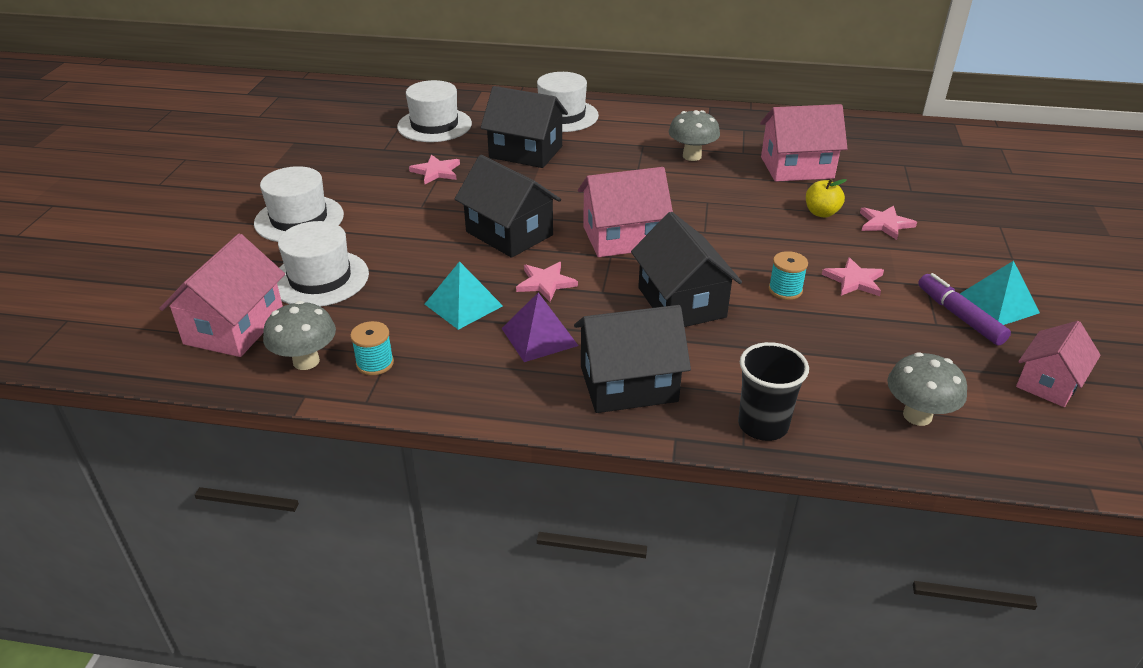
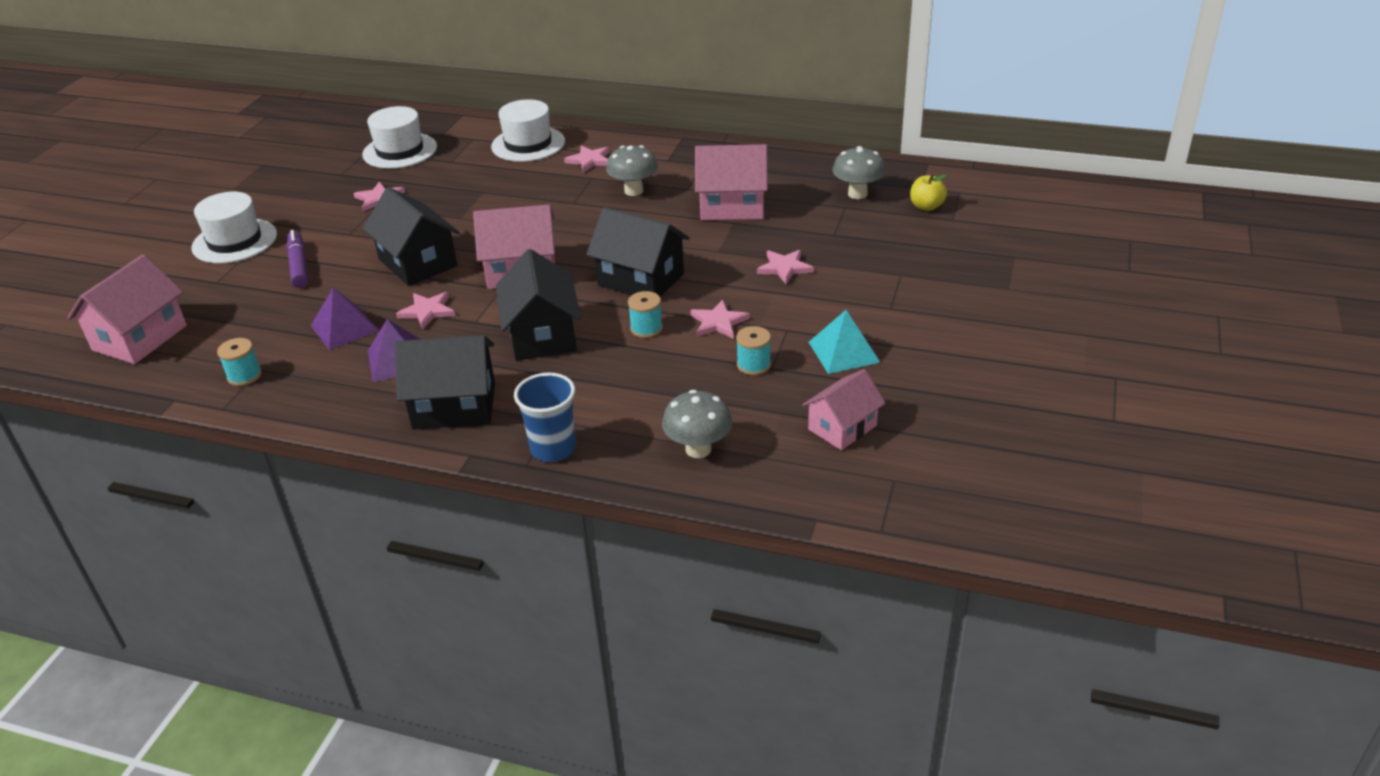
camera: 10 degrees right, 0 degrees up
grey mushroom [263,301,336,370] -> grey mushroom moved to [833,146,886,199]
white hat [277,221,369,306] -> none
turquoise pyramid [425,261,503,330] -> purple pyramid [310,288,379,350]
black house [480,86,568,168] -> black house moved to [586,207,690,297]
black cup [738,342,809,441] -> blue cup [514,372,576,462]
yellow apple [806,179,847,217] -> yellow apple moved to [910,174,947,211]
purple marker [918,273,1011,346] -> purple marker moved to [287,230,308,288]
none -> pink star [564,145,610,173]
none -> turquoise spool [736,326,771,375]

